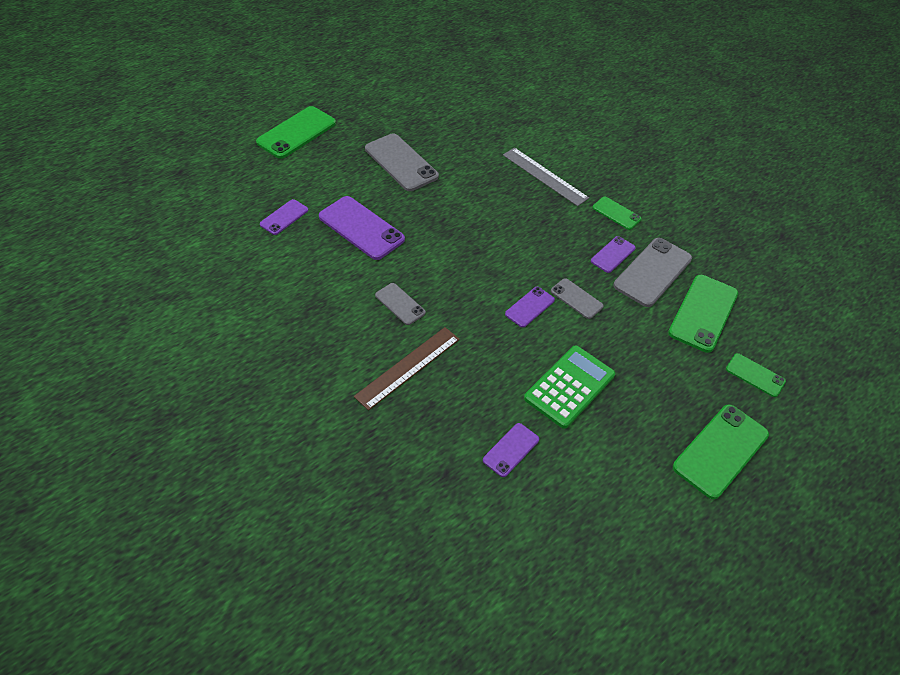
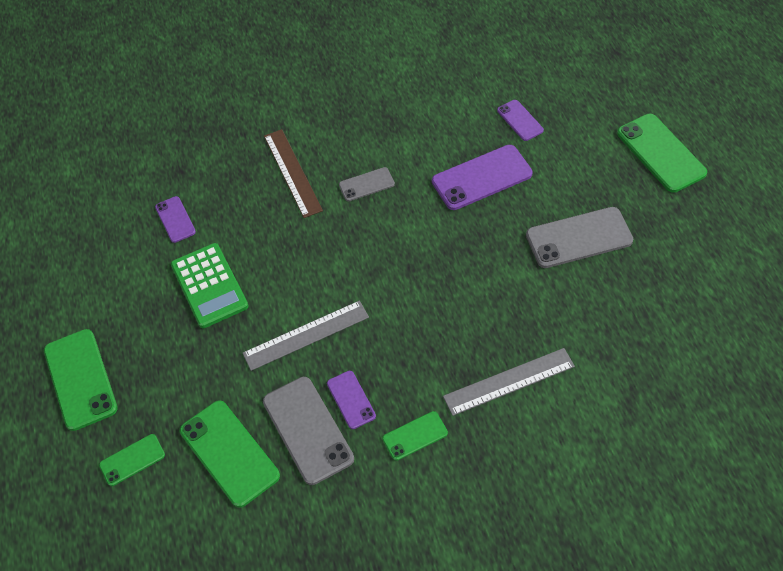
camera: 120 degrees right, 5 degrees up
purple phone [505,287,555,327] -> none
grey phone [551,278,604,319] -> grey ruler [243,301,369,371]

